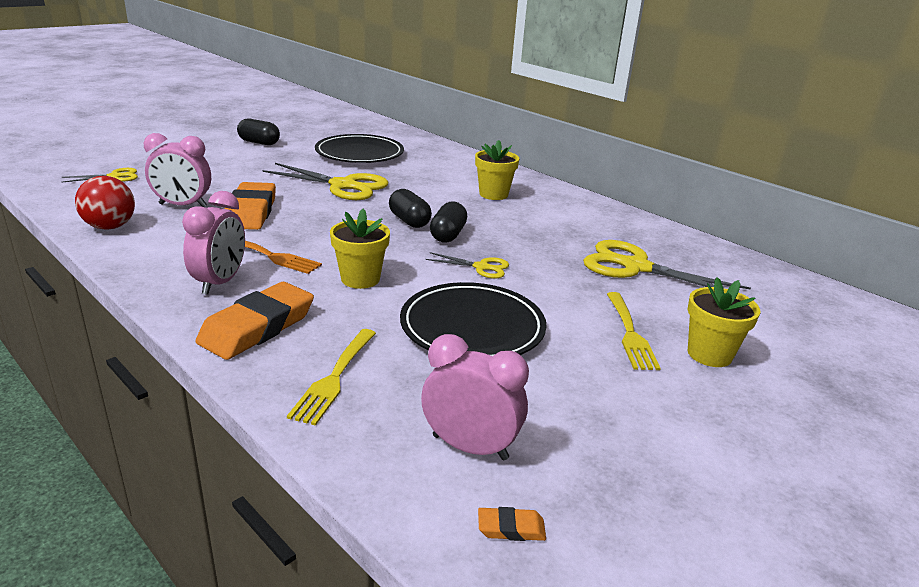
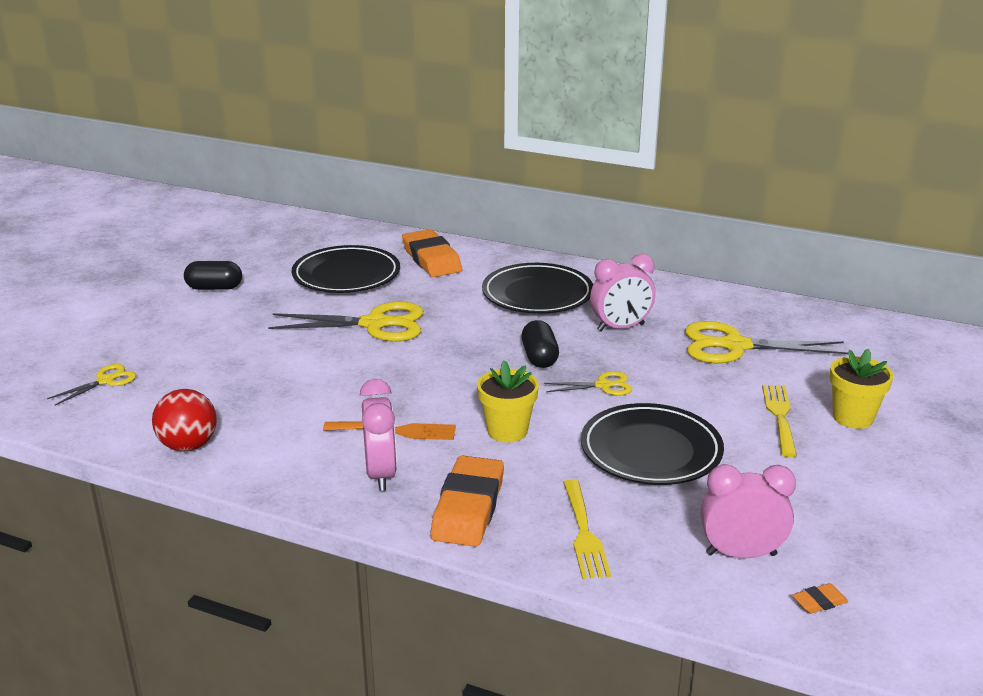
camera: 20 degrees left, 0 degrees up
pink clock [144,133,211,207] -> pink clock moved to [590,254,656,332]
orange eraser [225,182,276,230] -> orange eraser moved to [402,229,462,277]
black capsule [389,189,432,228] -> none
yellow flower pot [475,140,519,200] -> black plate [482,263,593,314]
yellow fork [607,292,661,370] -> yellow fork turned 150 degrees counterclockwise [762,385,797,457]

